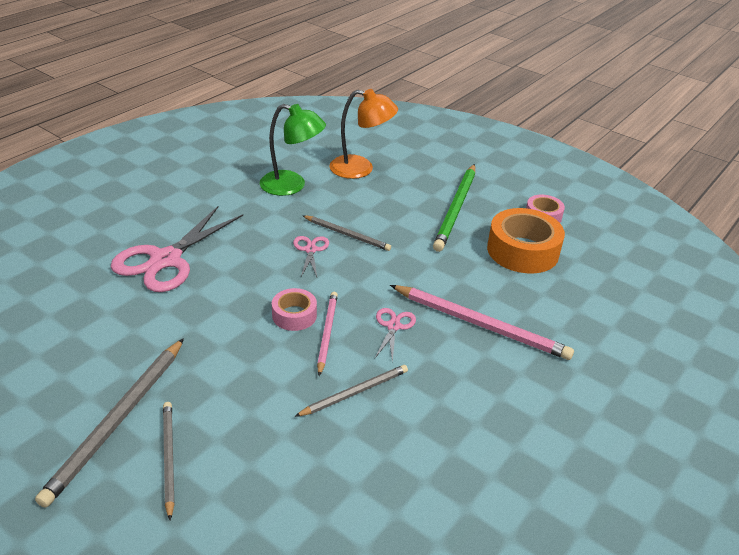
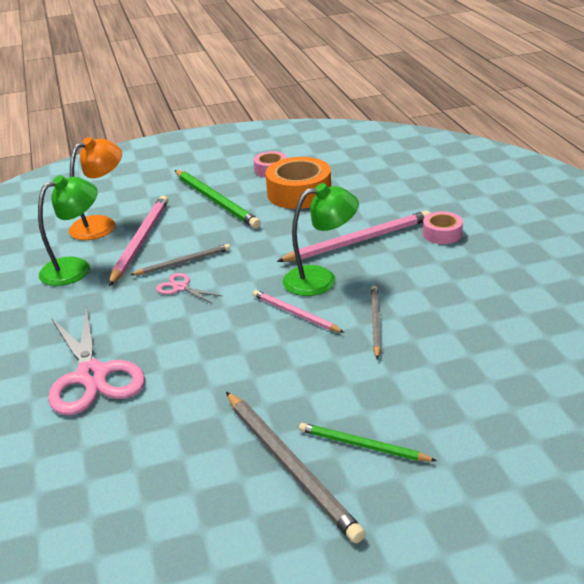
camera: 50 degrees left, 5 degrees down
grey pencil [163,402,175,520] -> green pencil [299,423,437,462]
pink tape [272,288,317,331] -> pink tape moved to [423,211,463,244]
pink scissors [375,308,416,363] -> green lamp [282,183,359,296]
none -> pink pencil [109,195,168,286]

